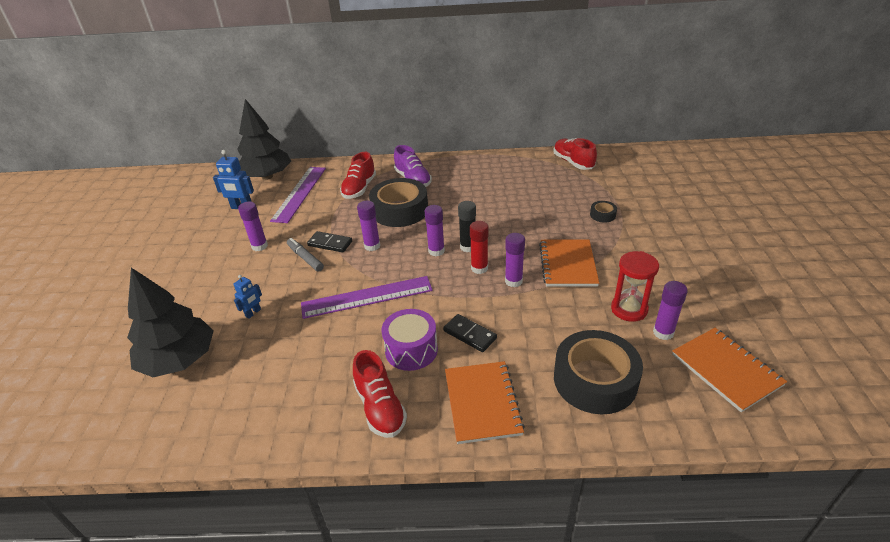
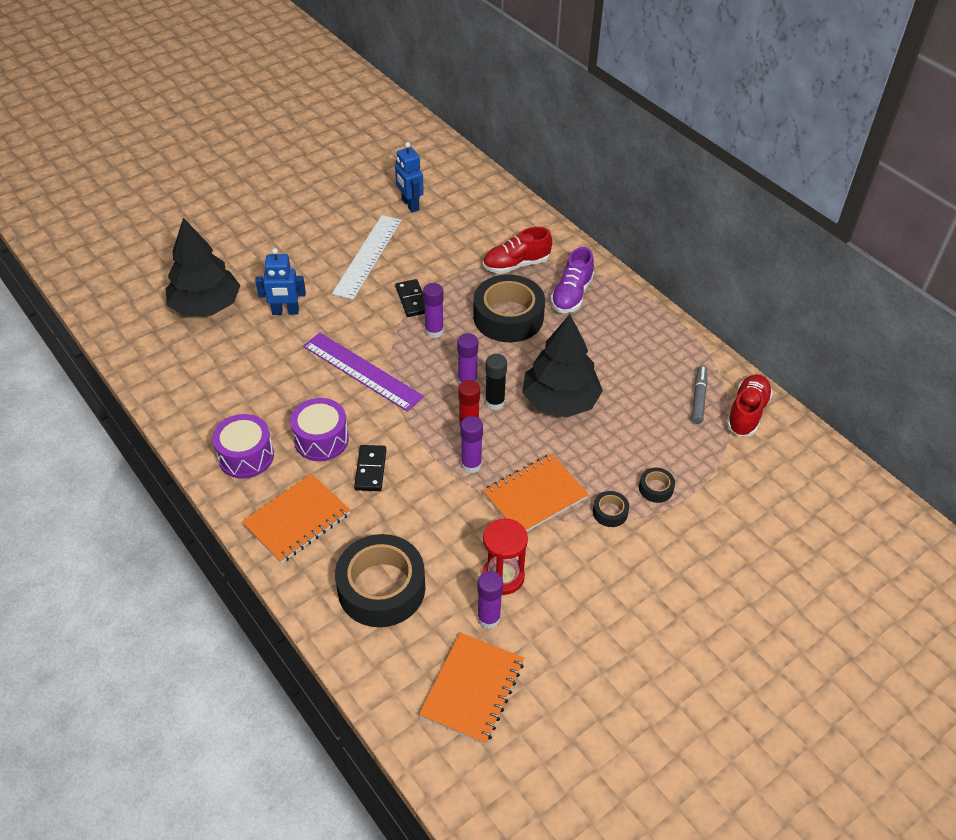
camera: 50 degrees right, 10 degrees up
blue robot [233,275,262,319] -> blue robot [255,248,306,315], size x1.62
black tree [238,99,291,180] -> black tree moved to [522,314,603,417]
purple glue stick [238,201,268,251] -> white ruler [332,215,402,300]
purple ruler [270,167,326,223] -> none
grey marker [287,238,324,272] -> grey marker moved to [692,366,707,424]
red shoe [353,350,407,438] -> purple drum [212,414,274,479]
none -> black tape [593,491,629,527]

